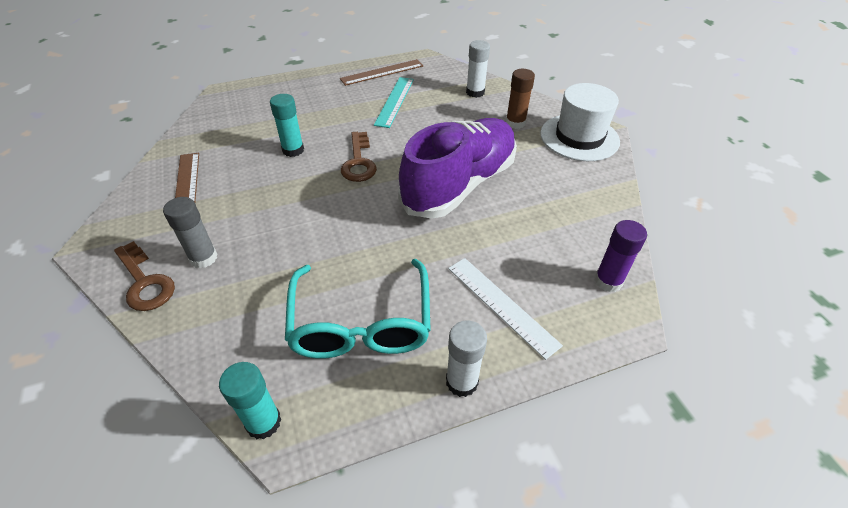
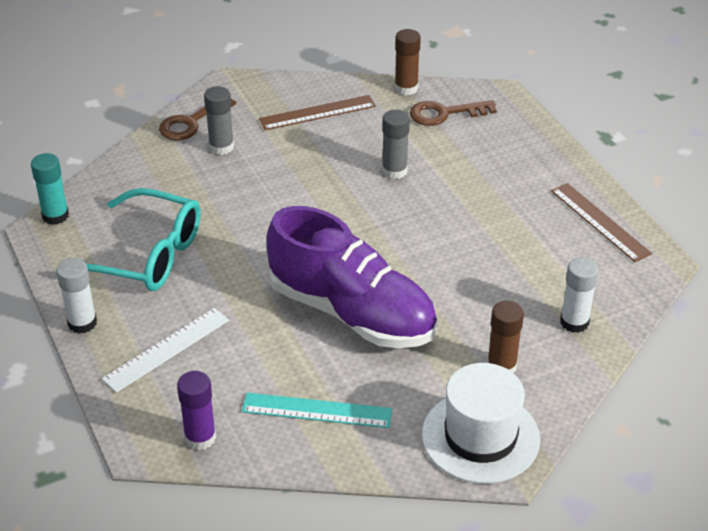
camera: 85 degrees right, 5 degrees down
turquoise glue stick [270,94,304,157] -> grey glue stick [382,110,410,179]
turquoise glasses [285,259,431,359] -> turquoise glasses turned 150 degrees counterclockwise [56,188,201,291]
brown key [341,132,377,182] -> brown key moved to [410,100,497,126]
turquoise ruler [374,77,414,128] -> turquoise ruler moved to [242,393,392,428]
none -> brown glue stick [395,29,421,95]

